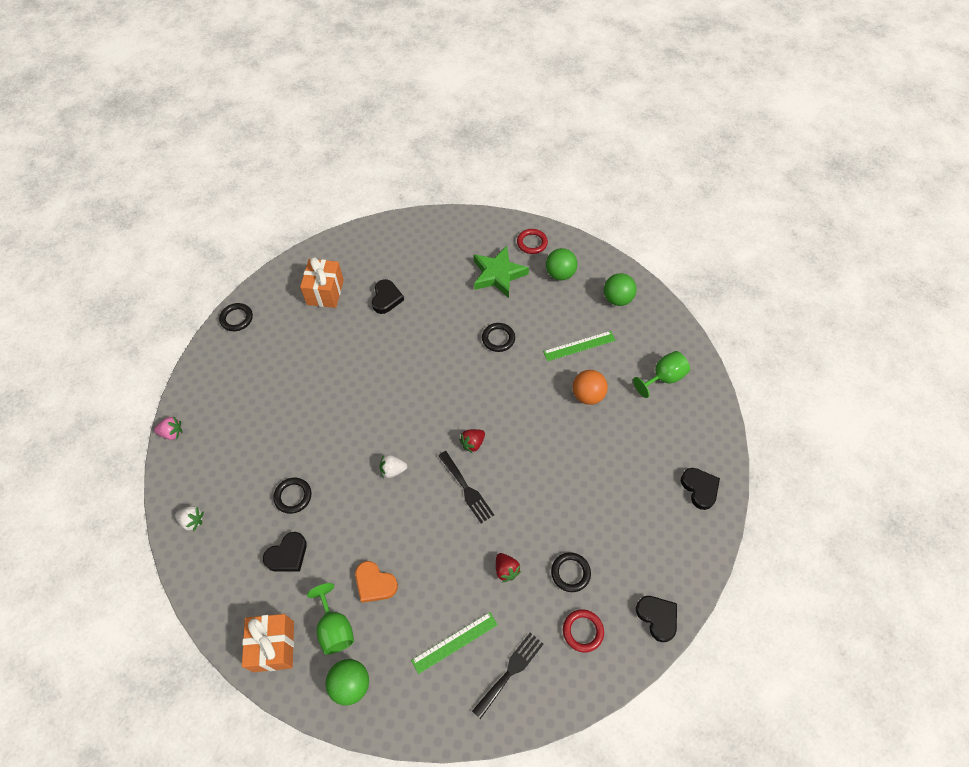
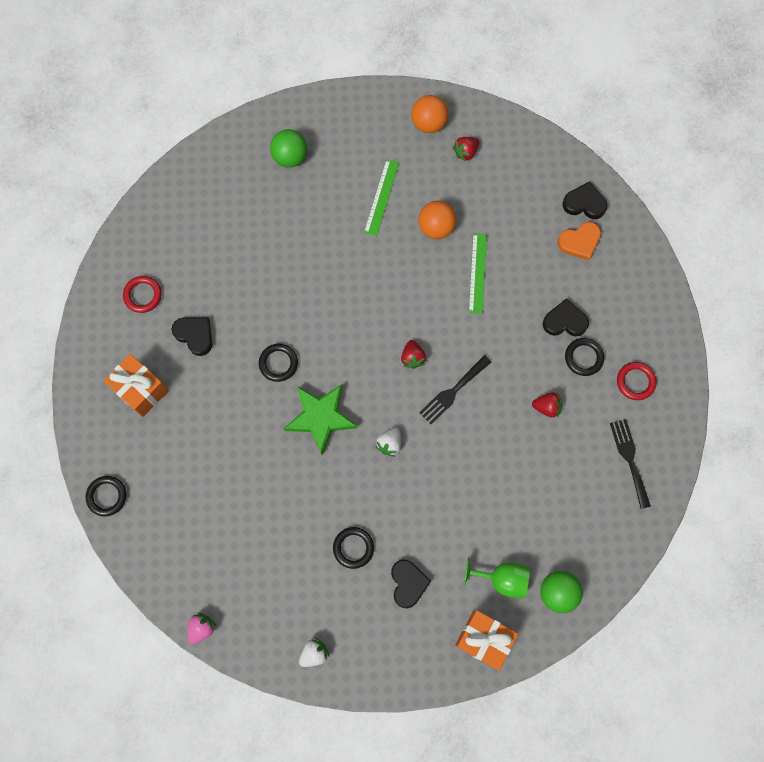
camera: 55 degrees left, 15 degrees up
orange heart [355,561,398,603] -> orange heart moved to [557,222,601,261]
green ruler [411,612,497,674] -> green ruler moved to [469,233,487,314]
black fork [438,451,494,524] -> black fork turned 135 degrees clockwise [419,355,491,424]
green star [474,246,529,298] -> green star moved to [284,384,357,455]
black ring [482,323,515,352] -> black ring moved to [259,344,298,382]
red ring [517,229,548,254] -> red ring moved to [123,276,162,313]
green ball [604,273,637,306] -> none
green goblet [633,351,690,398] -> red strawberry [453,137,479,162]
black heart [636,596,677,642] -> black heart moved to [543,298,589,336]
none -> orange ball [411,95,448,133]

